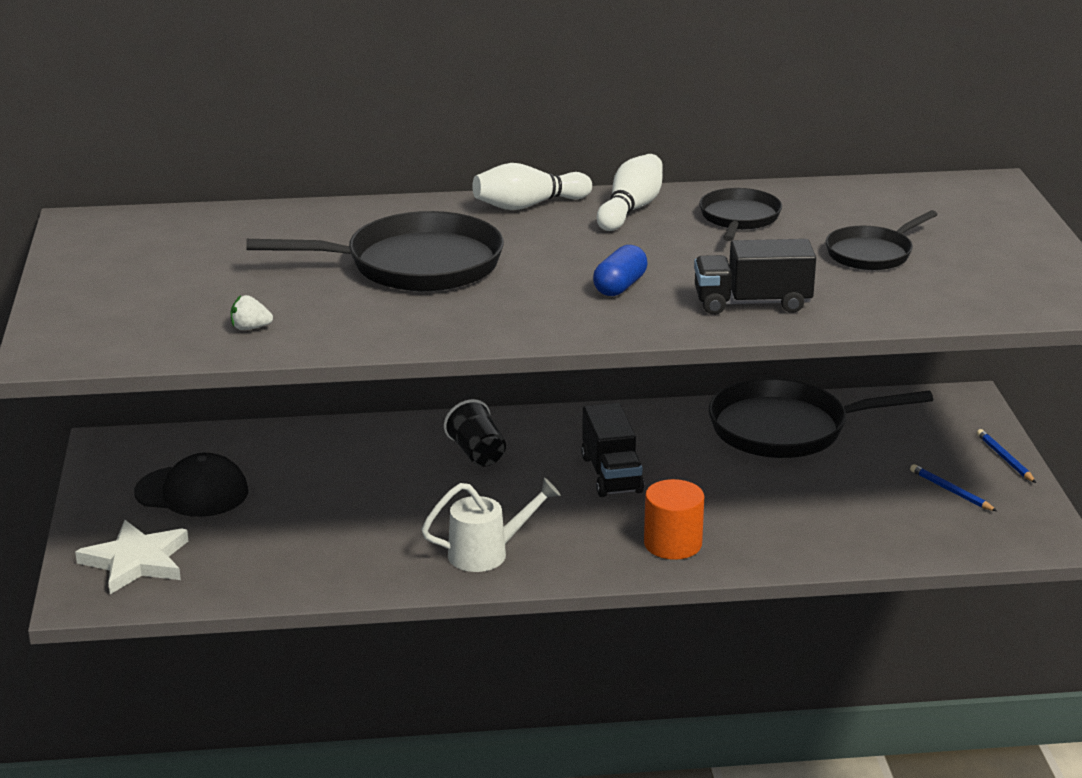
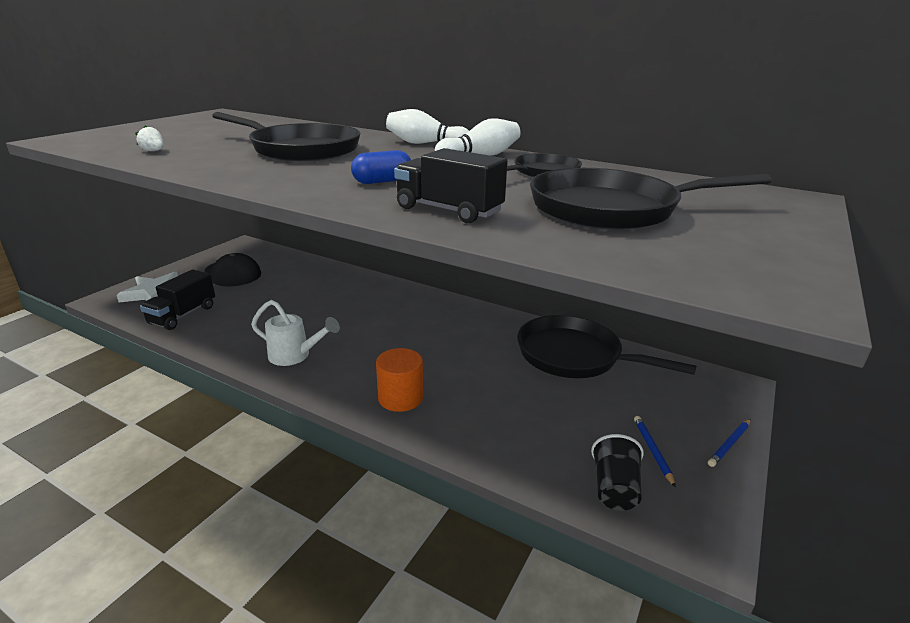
camera: 35 degrees right, 0 degrees up
black cup [444,399,506,467] -> black cup moved to [591,434,644,511]
black truck [581,403,644,497] -> black truck moved to [140,269,215,330]
black pan [826,210,938,270] -> black pan [530,168,772,230], size x1.77
blue pencil [977,429,1036,483] -> blue pencil turned 150 degrees counterclockwise [708,419,750,467]

